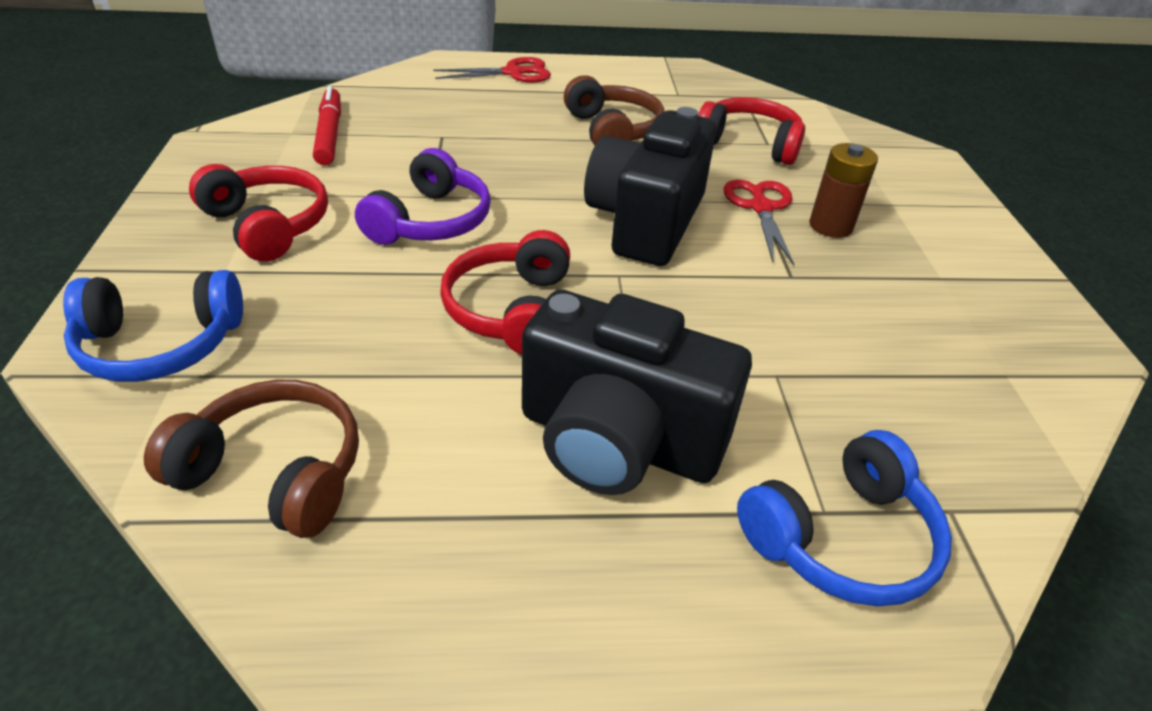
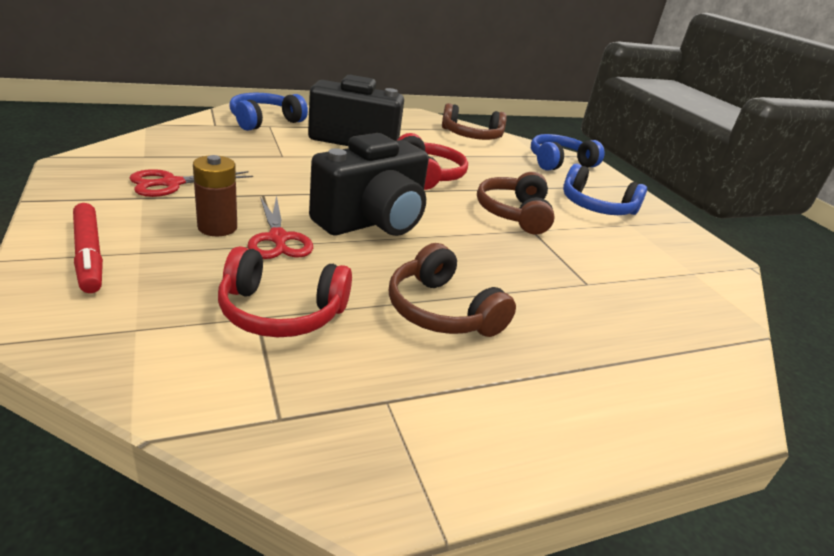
camera: 160 degrees right, 10 degrees down
red headphones [189,164,328,262] -> blue headphones [563,164,647,215]
red marker [313,86,341,165] -> red marker moved to [73,203,103,293]
purple headphones [355,148,491,245] -> brown headphones [477,172,555,235]
red scissors [433,57,551,83] -> red scissors moved to [129,169,253,197]
black camera [584,107,716,266] -> black camera turned 45 degrees clockwise [309,133,429,236]

